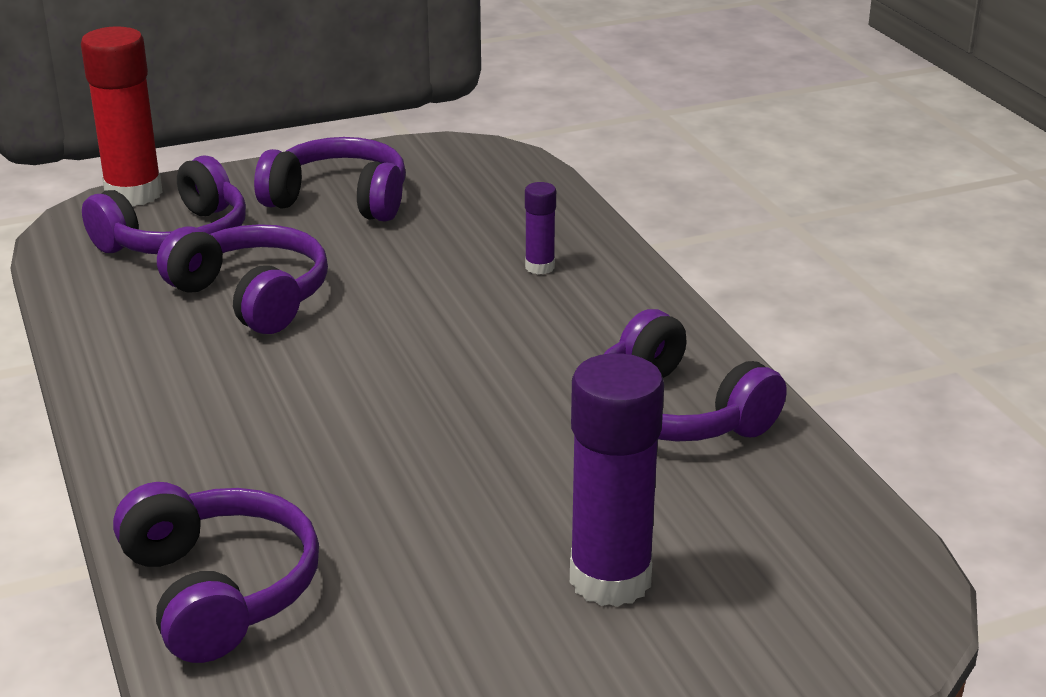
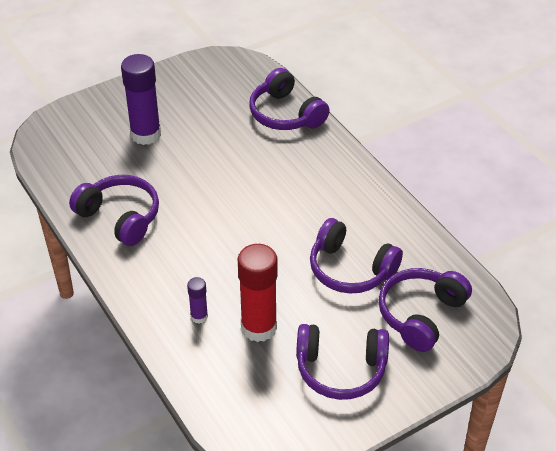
camera: 170 degrees right, 15 degrees up
red glue stick [81,26,163,207] -> red glue stick moved to [238,244,278,342]

